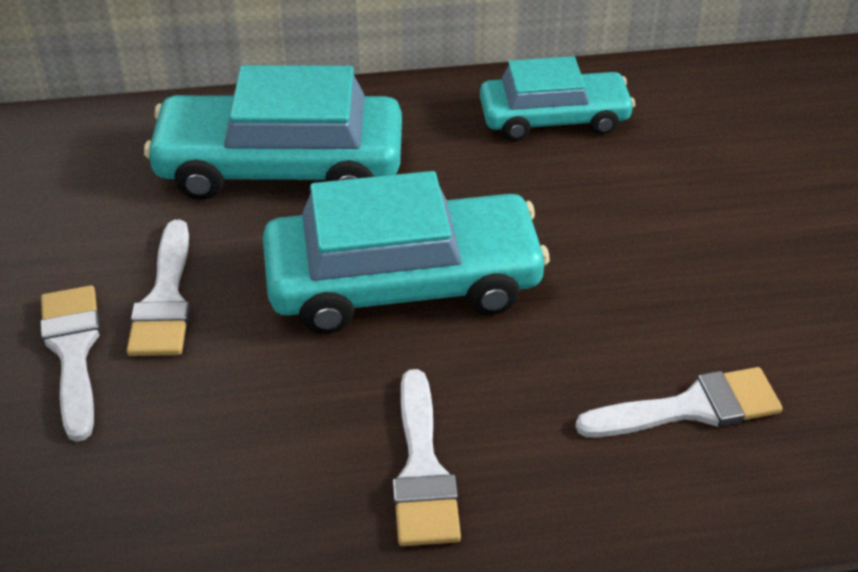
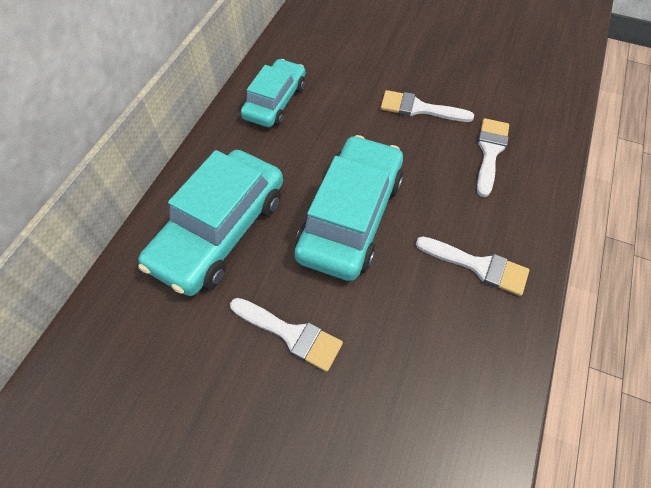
camera: 60 degrees left, 15 degrees up
white brush [40,285,101,442] -> white brush moved to [381,90,474,122]

